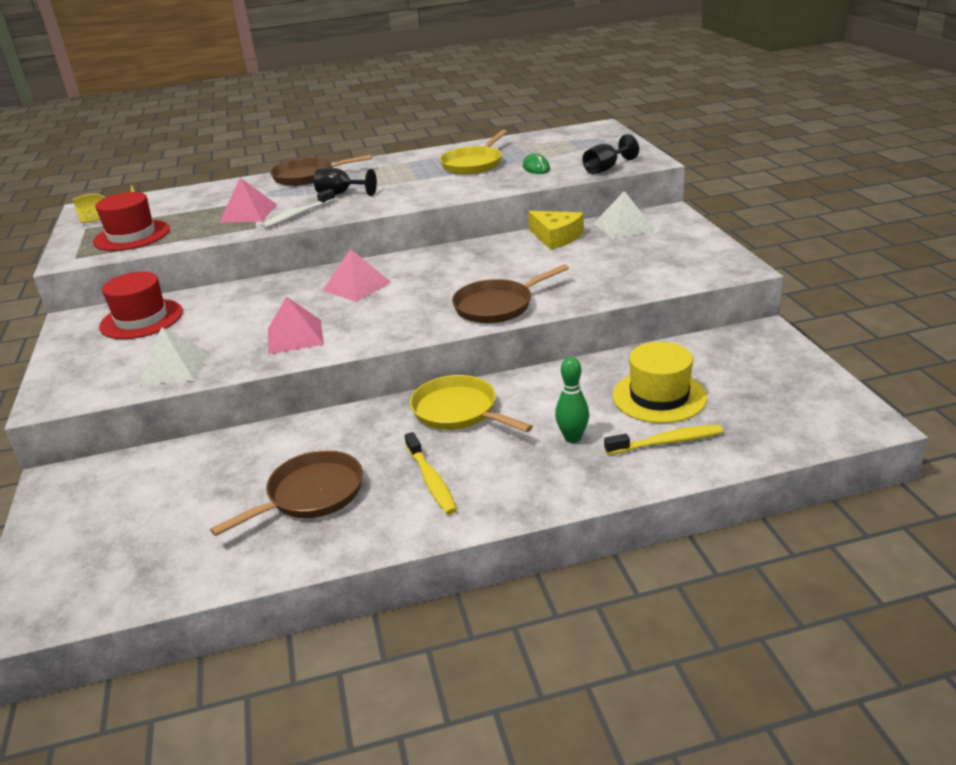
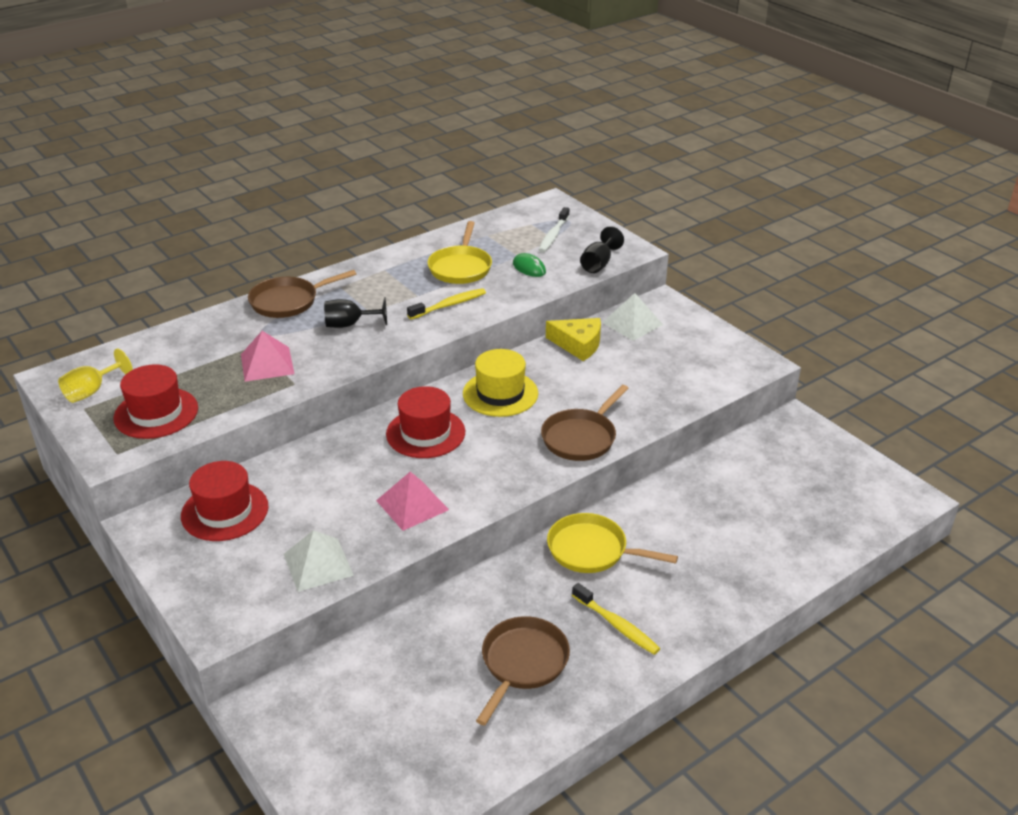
camera: 25 degrees left, 5 degrees up
white toothbrush [261,189,335,229] -> white toothbrush moved to [539,207,570,253]
pink pyramid [322,249,391,302] -> red hat [386,386,465,458]
green bowling pin [555,357,589,443] -> none
yellow toothbrush [604,425,723,455] -> yellow toothbrush moved to [407,288,486,319]
yellow hat [613,342,707,423] -> yellow hat moved to [463,349,538,417]

